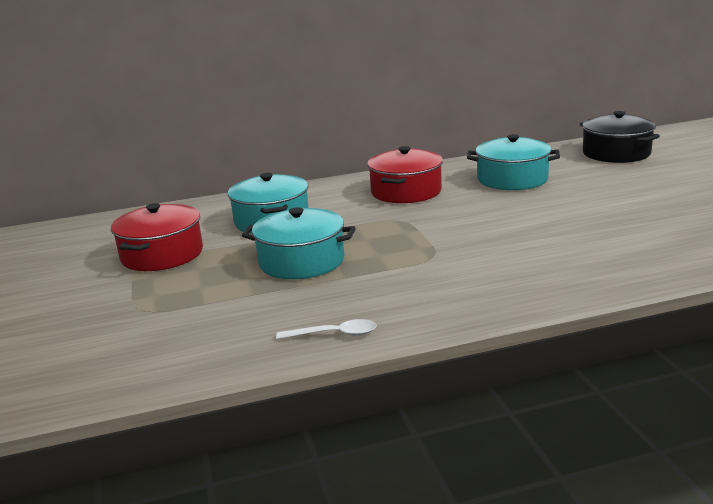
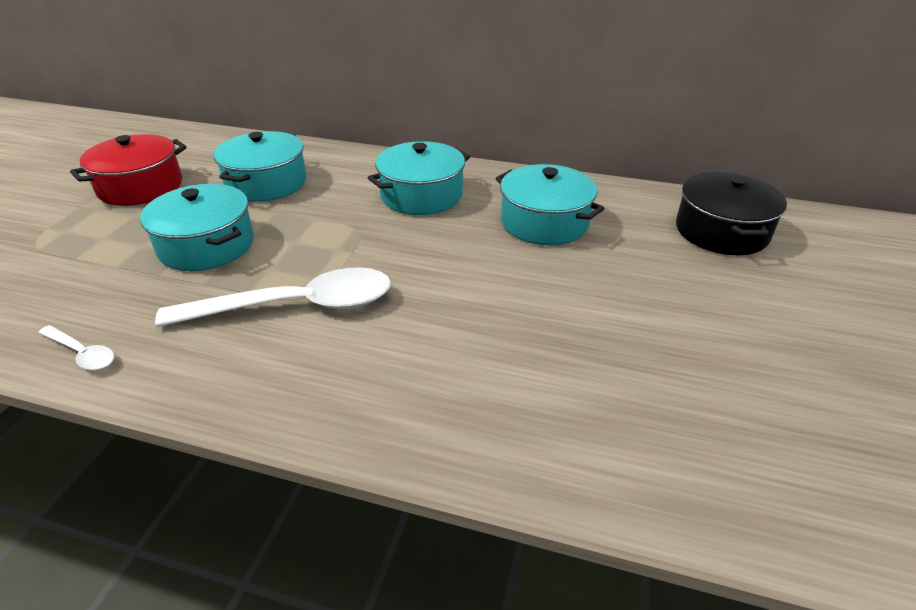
camera: 30 degrees right, 15 degrees up
red pot [367,146,443,203] -> turquoise pot [368,141,470,215]
none -> white spoon [155,267,391,327]

